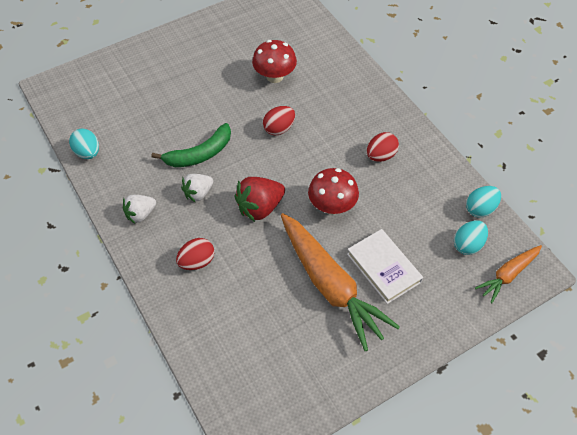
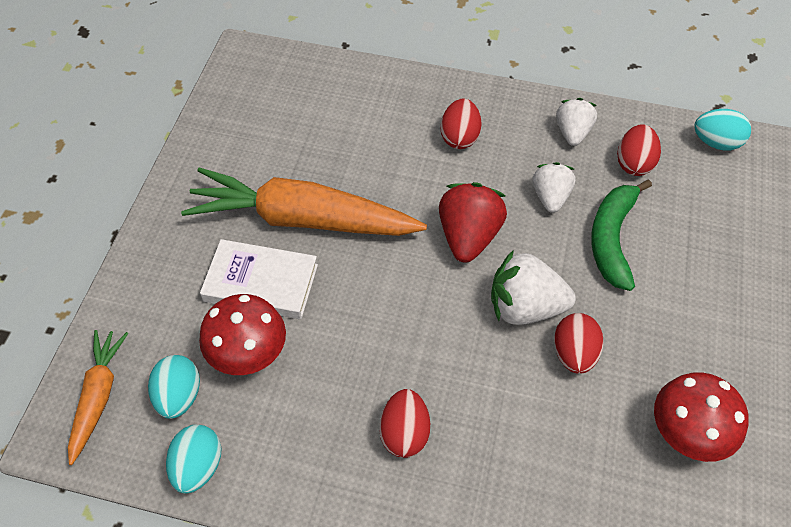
camera: 135 degrees right, 0 degrees up
red mushroom [308,168,359,215] -> red mushroom moved to [199,294,286,375]
none -> white strawberry [491,250,576,325]
none -> red egg [617,124,661,176]

